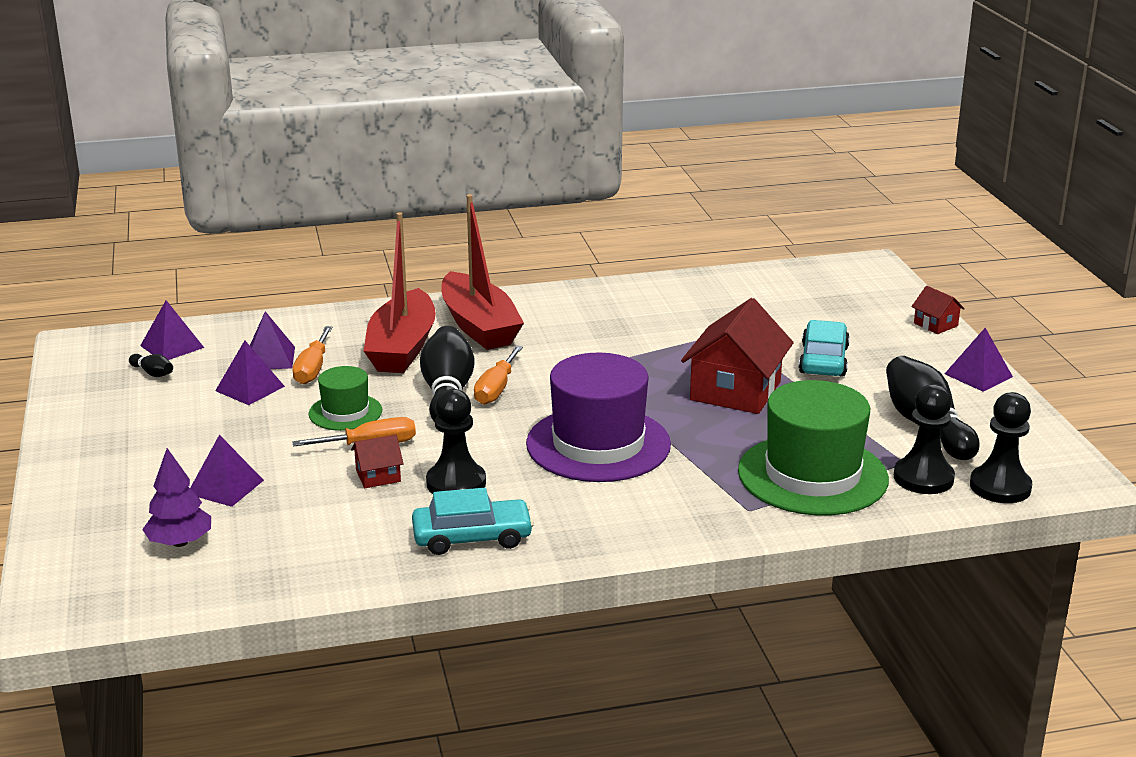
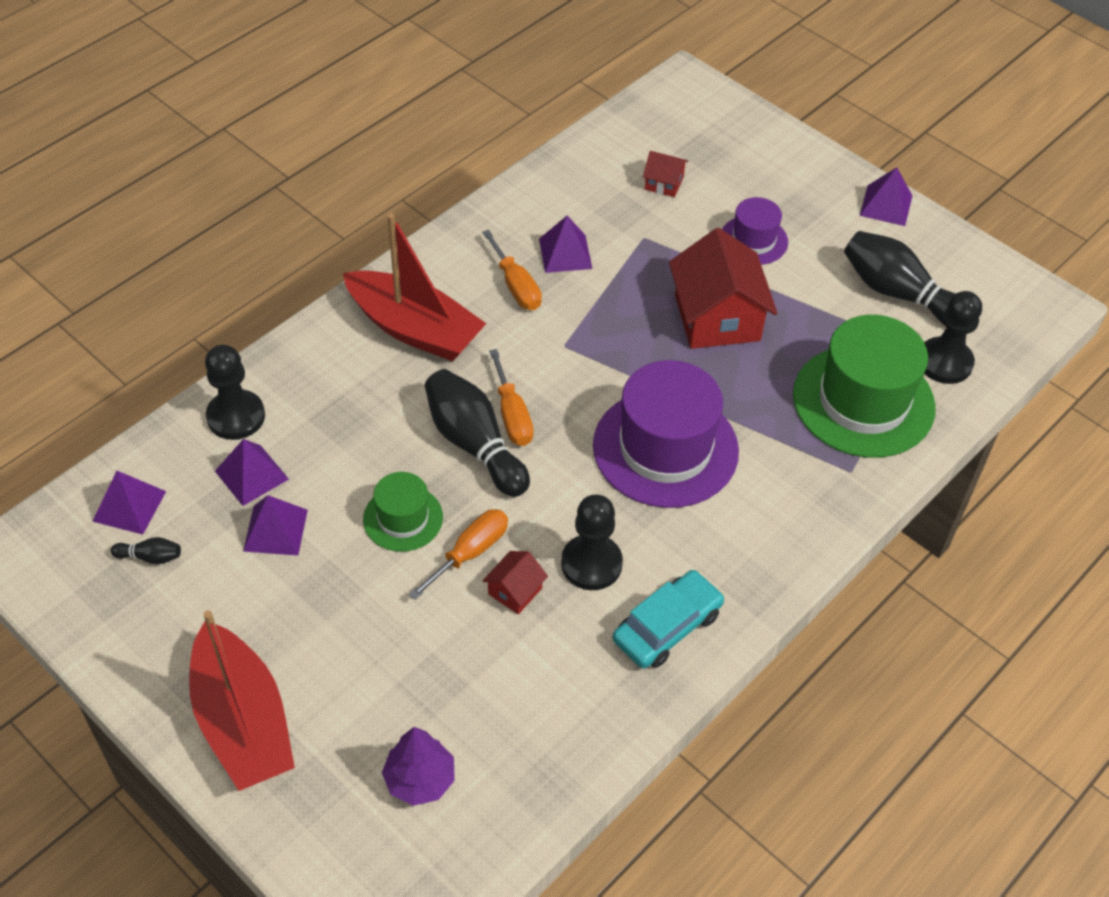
camera: 35 degrees left, 25 degrees up
purple pyramid [190,435,264,507] -> purple pyramid moved to [539,216,592,273]
orange screwdriver [292,326,333,385] -> orange screwdriver moved to [482,230,542,310]
red boat [364,212,436,373] -> red boat moved to [189,611,295,791]
turquoise car [799,320,850,377] -> purple hat [722,197,788,265]
red house [911,286,965,334] -> red house moved to [643,151,689,197]
black pawn [970,392,1032,503] -> black pawn moved to [205,345,265,440]

